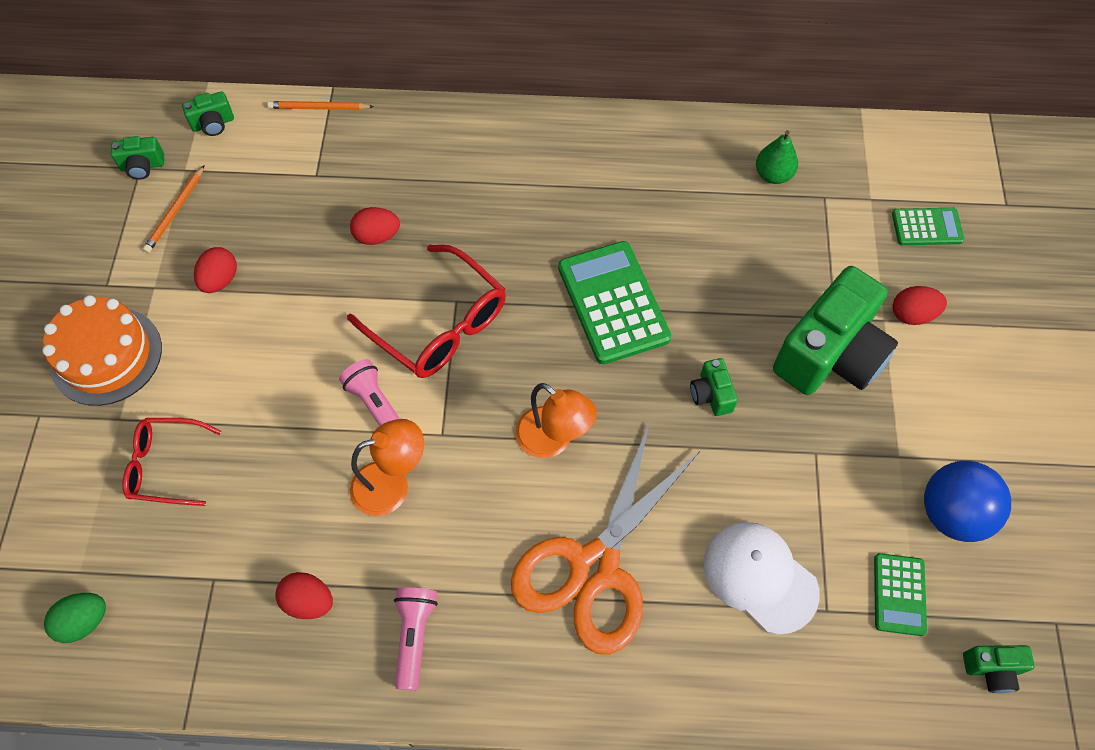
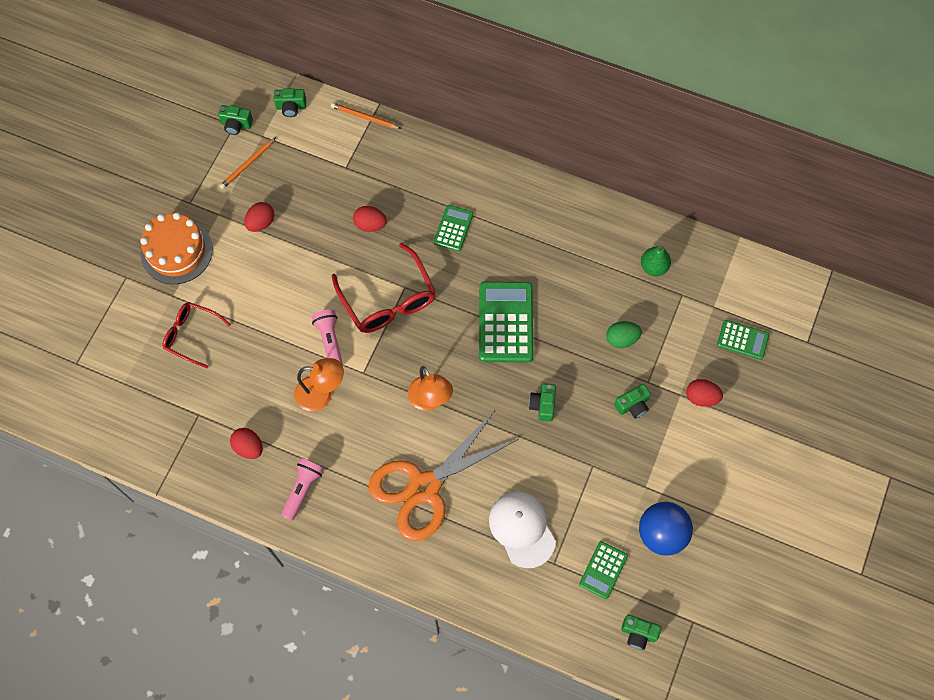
camera: 20 degrees right, 5 degrees up
green egg [44,593,106,643] -> green egg moved to [606,321,642,348]
green camera [773,266,898,395] -> green camera [614,384,651,418], size x0.43
none -> green calculator [434,205,473,251]

